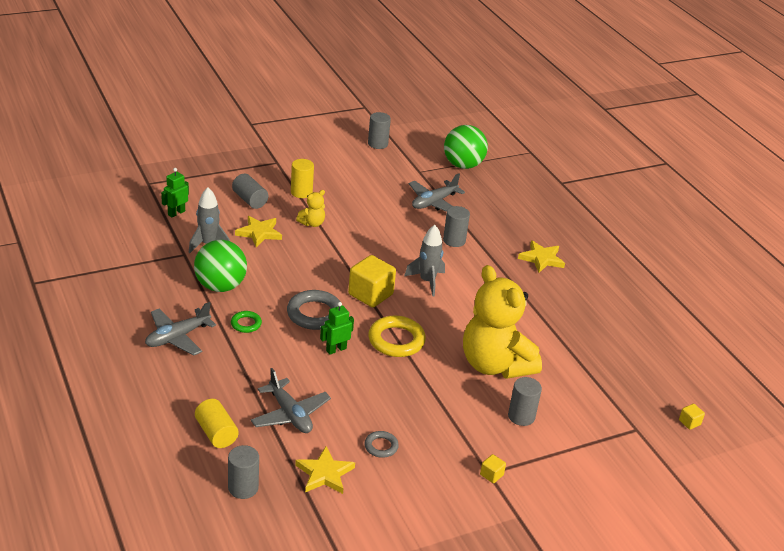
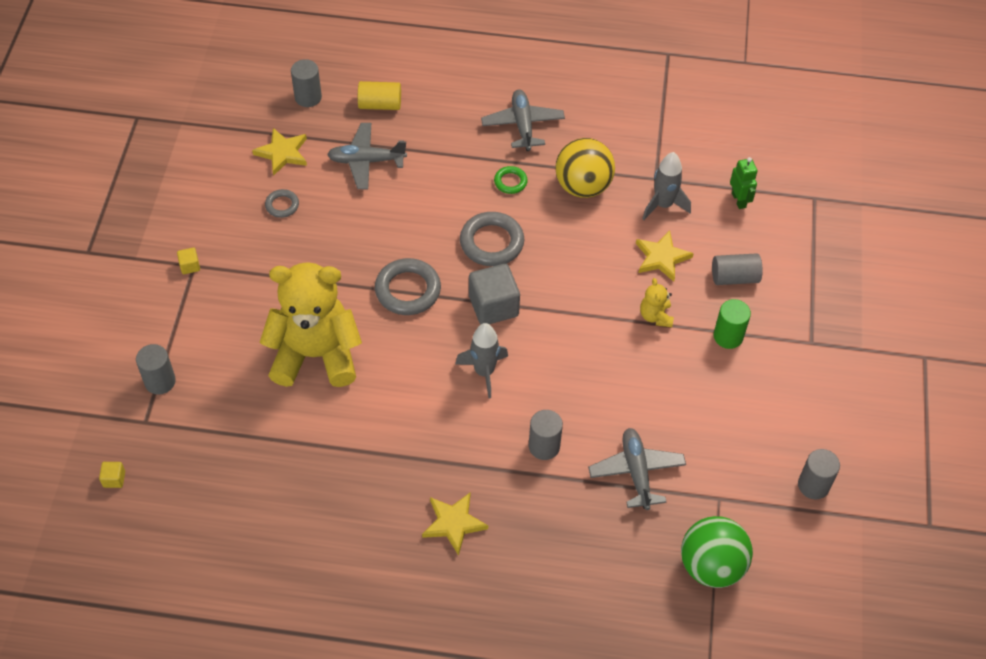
camera: 125 degrees right, 20 degrees up
green ball [194,240,247,292] -> yellow ball [555,138,615,198]
yellow cylinder [291,159,314,198] -> green cylinder [714,299,751,349]
green robot [320,302,354,355] -> none
yellow cube [348,255,396,307] -> grey cube [469,264,520,324]
yellow ring [368,316,426,357] -> grey ring [375,258,441,315]
grey cylinder [508,377,542,426] -> grey cylinder moved to [136,344,176,395]

